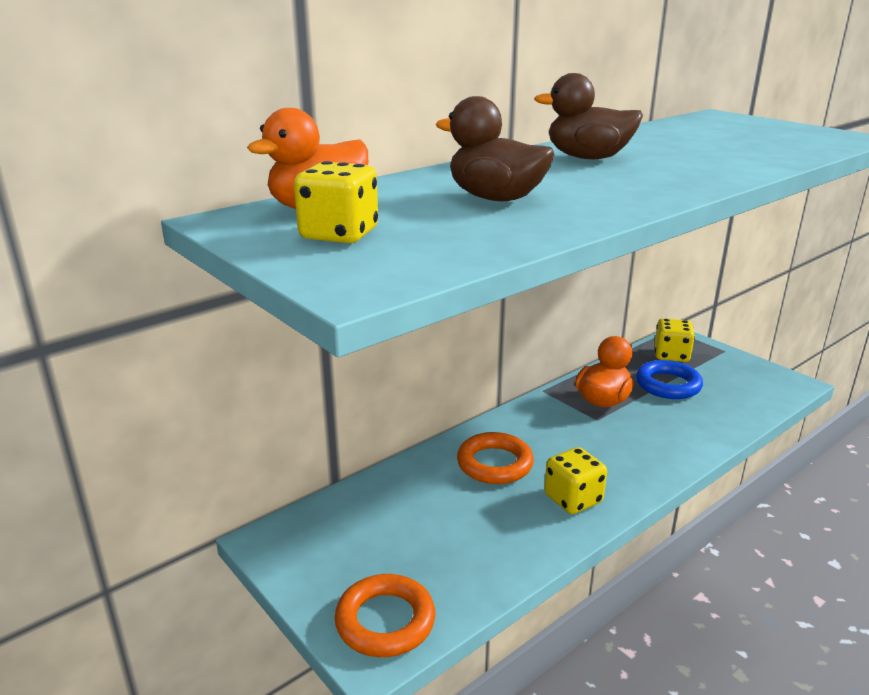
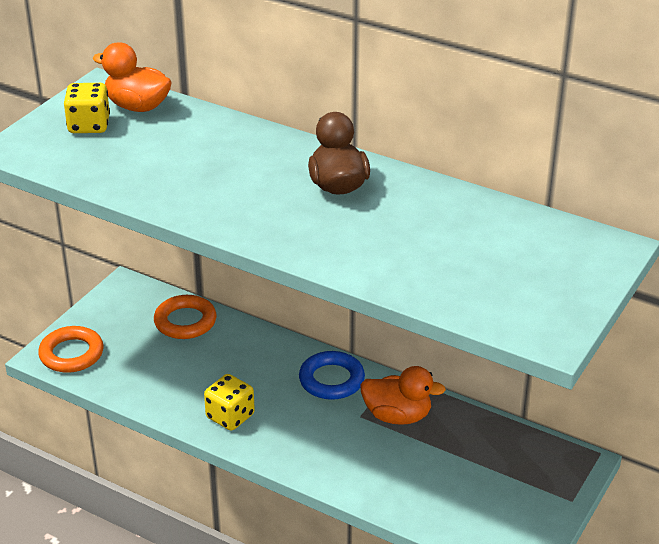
camera: 70 degrees right, 10 degrees up
brown duck [435,96,555,201] -> none
orange ring [457,432,534,484] -> orange ring moved to [154,295,217,339]
blue ring [636,360,703,399] -> blue ring moved to [299,351,365,400]
yellow dice [654,318,695,362] -> none

